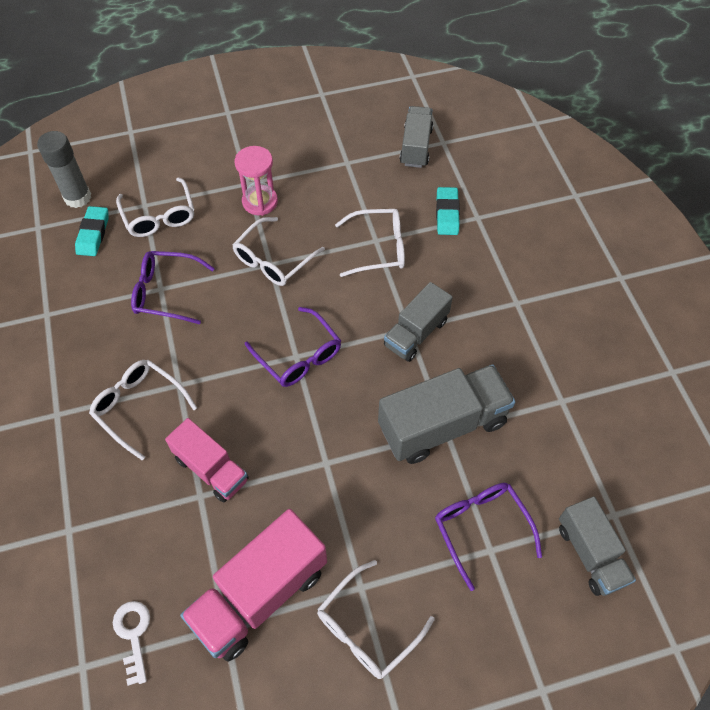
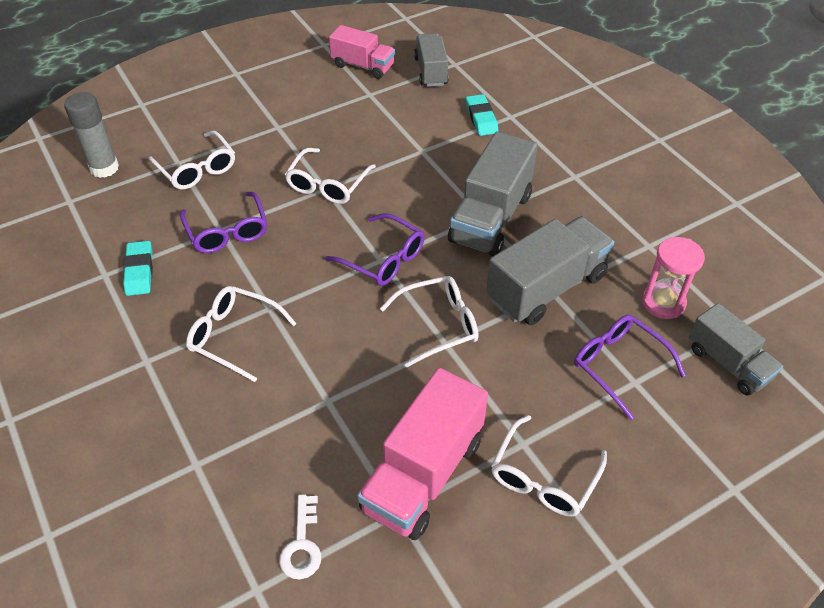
camera: 15 degrees left, 10 degrees down
turquoise eraser [75,206,109,256] -> turquoise eraser moved to [123,241,153,296]
white key [113,601,150,686] -> white key turned 150 degrees counterclockwise [279,495,321,579]
purple glasses [131,251,215,324] -> purple glasses turned 105 degrees counterclockwise [180,192,267,253]
pink truck [165,418,249,503] -> pink truck moved to [329,25,395,79]
pink hourglass [235,146,278,216] -> pink hourglass moved to [642,237,705,319]
white glasses [335,209,405,277] -> white glasses moved to [380,276,478,368]
grey truck [384,282,453,362] -> grey truck [448,131,538,256], size x1.59

